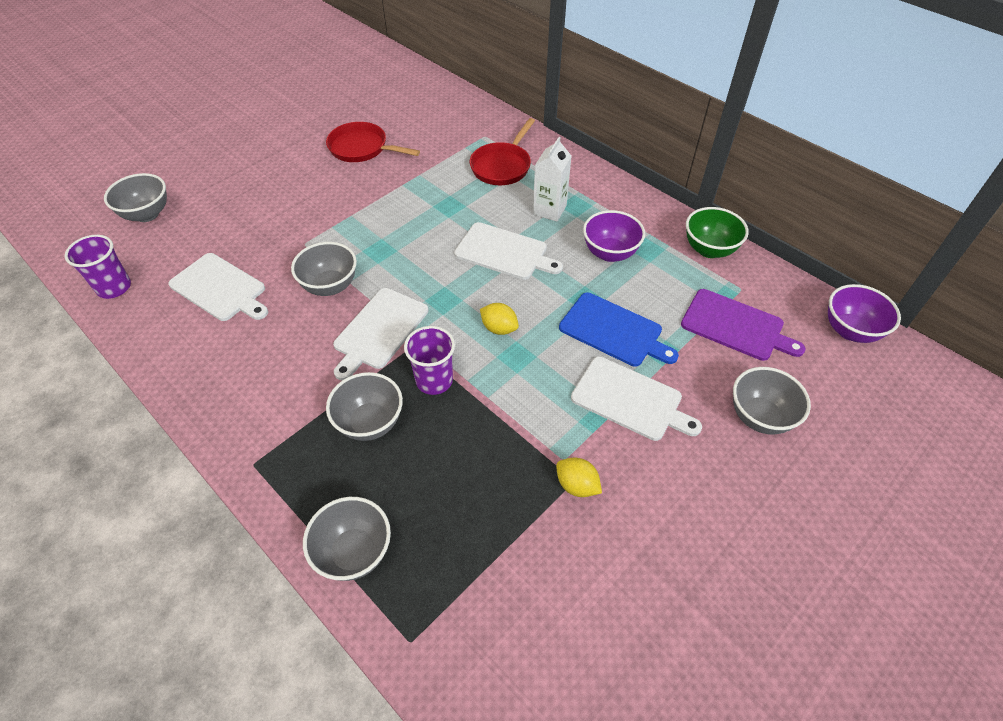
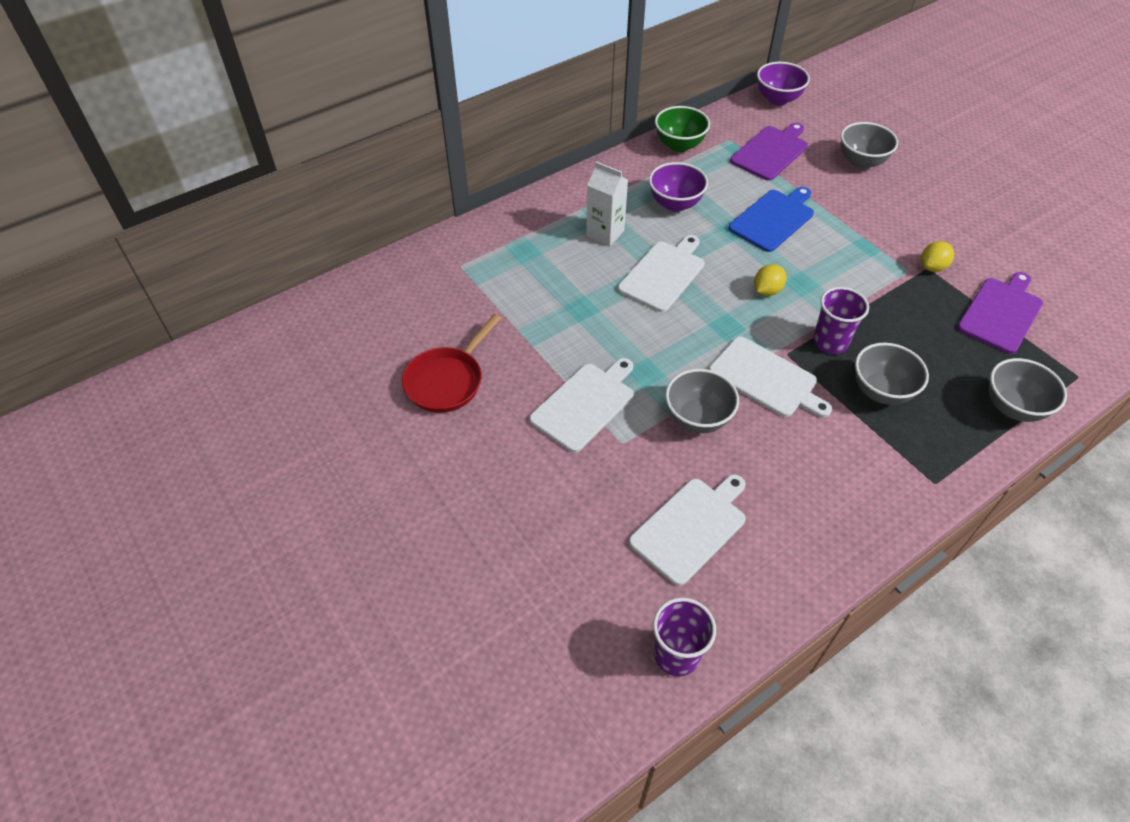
camera: 80 degrees left, 0 degrees up
grey bowl [104,173,167,222] -> none
red pan [470,118,535,185] -> none
white cutting board [571,357,702,441] -> white cutting board moved to [529,358,634,453]
none -> purple cutting board [957,272,1043,354]

